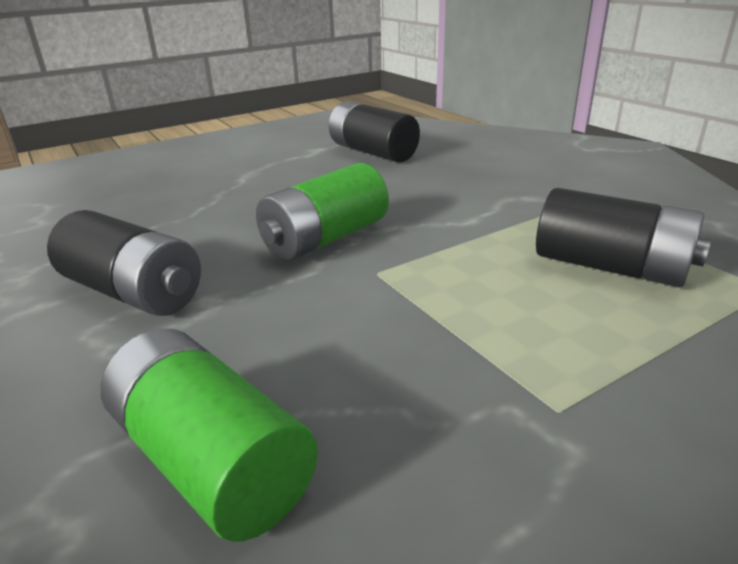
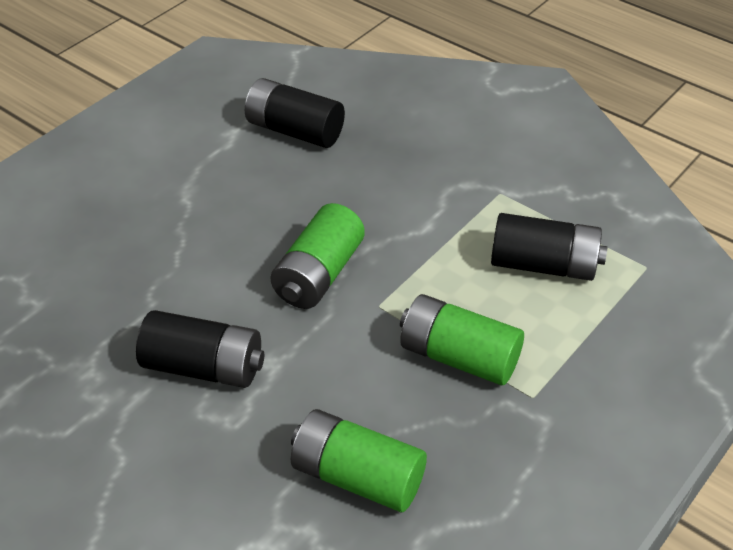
camera: 20 degrees left, 15 degrees up
none -> green battery [400,294,524,385]

